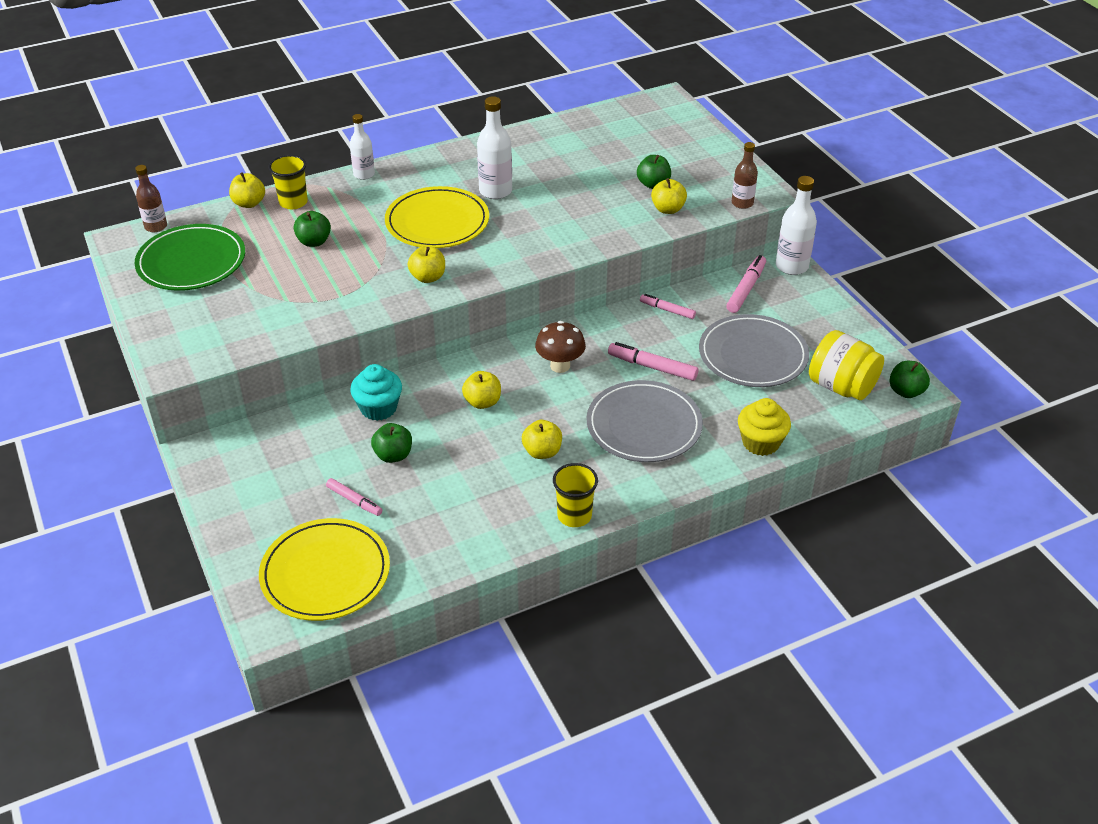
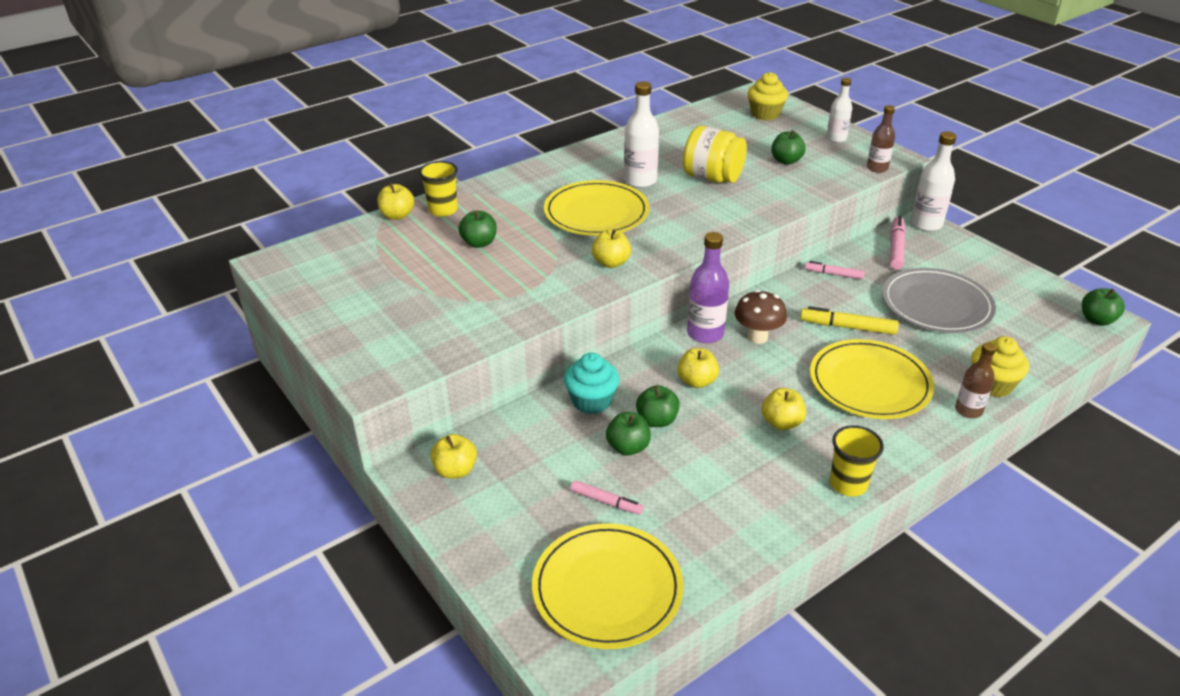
camera: 10 degrees left, 5 degrees down
brown bottle [135,165,167,232] -> brown bottle moved to [955,342,996,418]
green plate [135,224,245,291] -> none
white bottle [350,114,375,180] -> white bottle moved to [826,78,852,143]
grey plate [587,380,703,462] -> yellow plate [810,339,934,419]
pink marker [608,342,698,381] -> yellow marker [800,306,899,335]
yellow apple [651,178,687,214] -> yellow apple moved to [431,434,477,479]
yellow jar [809,330,884,400] -> yellow jar moved to [683,126,747,183]
none -> green apple [636,385,680,427]
none -> purple bottle [687,232,729,343]
none -> yellow cupcake [747,72,788,121]

